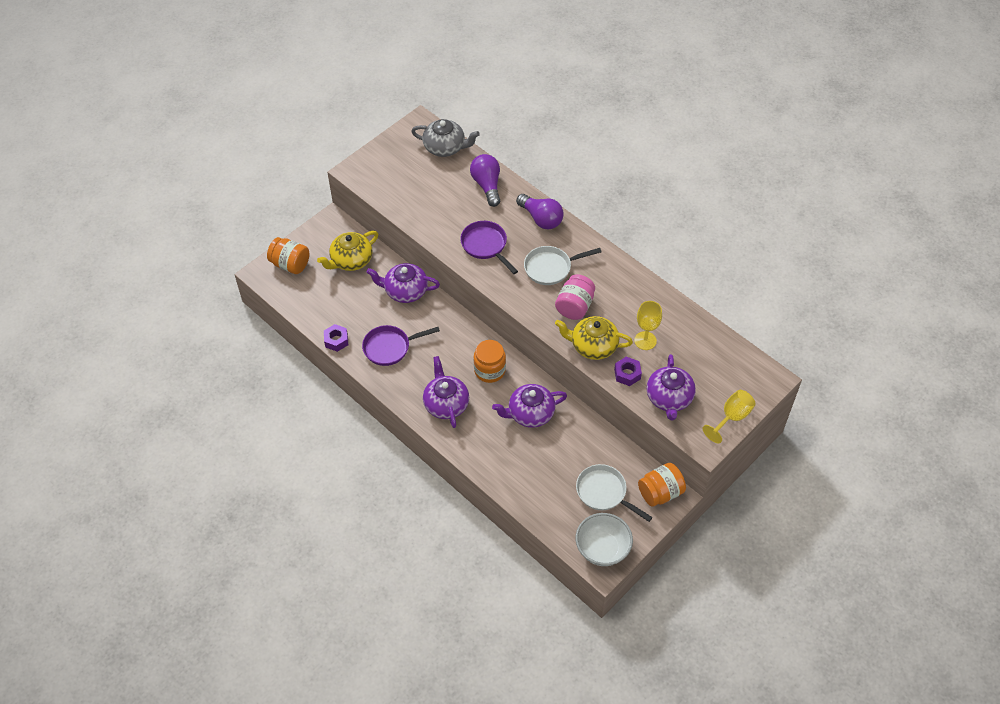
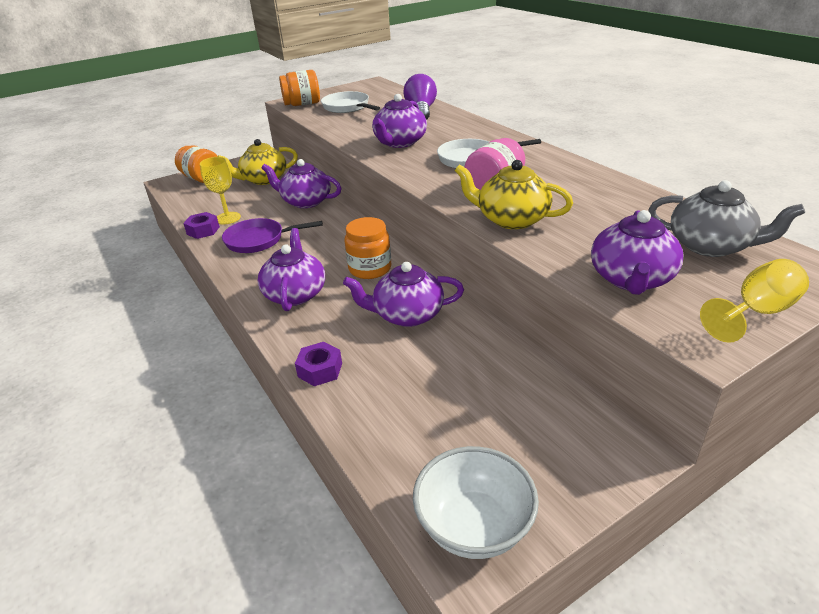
camera: 15 degrees right, 20 degrees down
grey teapot [411,119,480,157] -> grey teapot moved to [648,180,805,257]
purple pan [460,221,518,274] -> purple teapot [372,94,427,148]
purple light bulb [516,194,564,229] -> none
white pan [576,464,653,522] -> white pan moved to [321,91,380,113]
purple nut [614,357,642,386] -> purple nut moved to [295,342,342,386]
yellow goblet [634,301,662,350] -> yellow goblet moved to [200,157,241,224]
orange jar [638,463,686,507] -> orange jar moved to [279,70,320,106]

